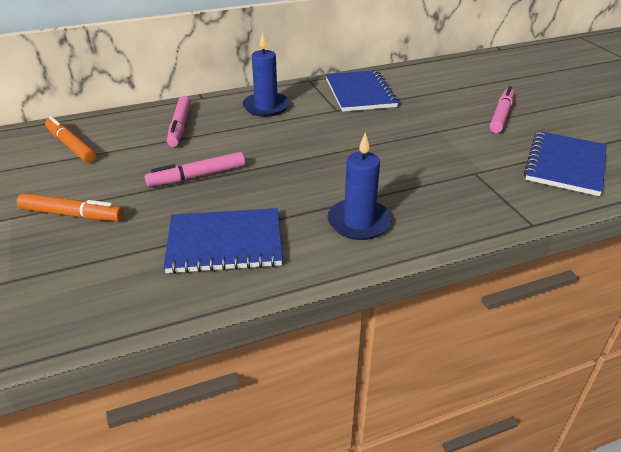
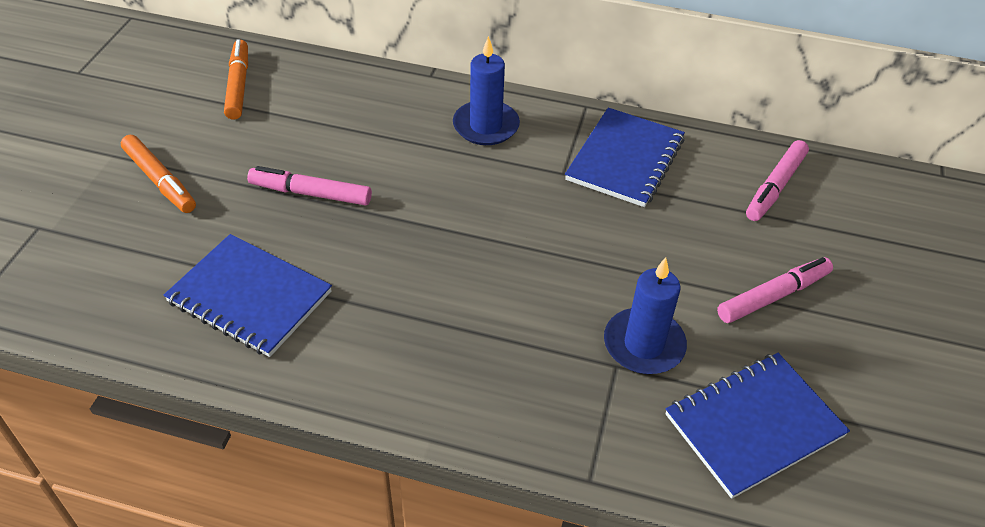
camera: 35 degrees right, 10 degrees up
pink marker [167,96,191,147] -> pink marker moved to [746,140,809,221]
blue candle [327,133,392,240] -> blue candle moved to [604,257,687,374]

